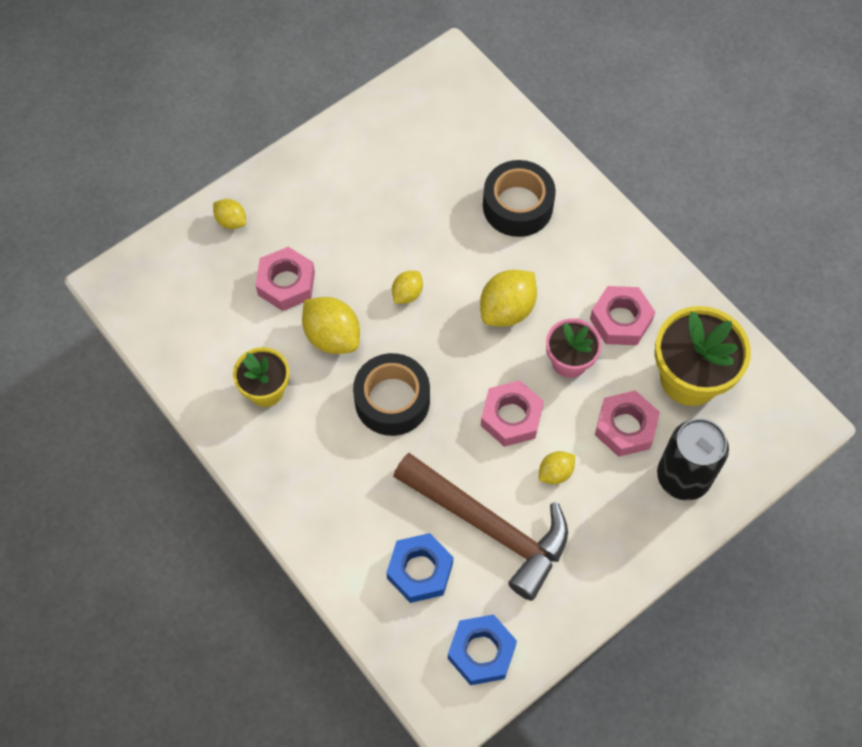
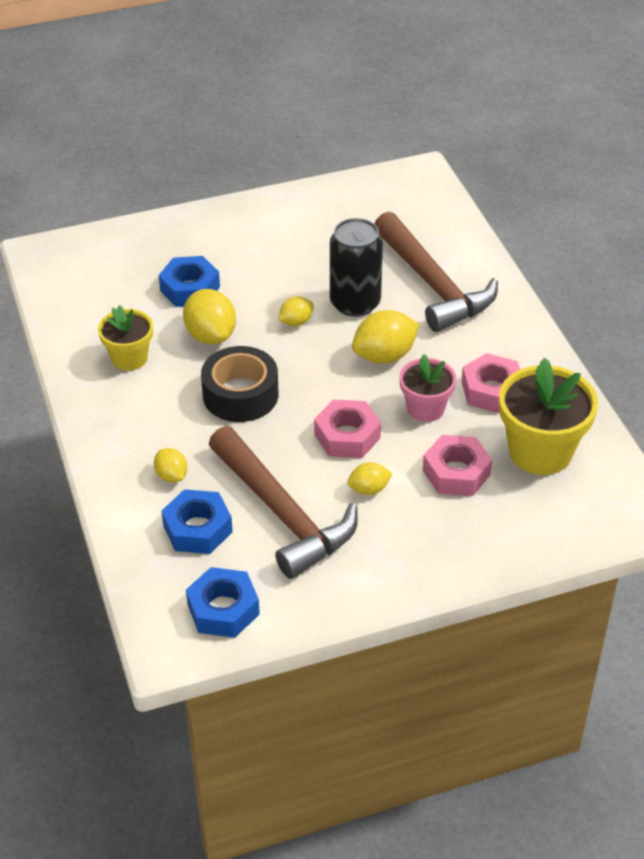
camera: 20 degrees right, 20 degrees down
yellow lemon [213,199,246,229] -> yellow lemon moved to [154,448,187,483]
pink nut [255,247,315,311] -> blue nut [159,256,220,307]
black tape [483,160,556,237] -> brown hammer [375,212,498,332]
black can [657,418,729,500] -> black can moved to [330,218,383,317]

